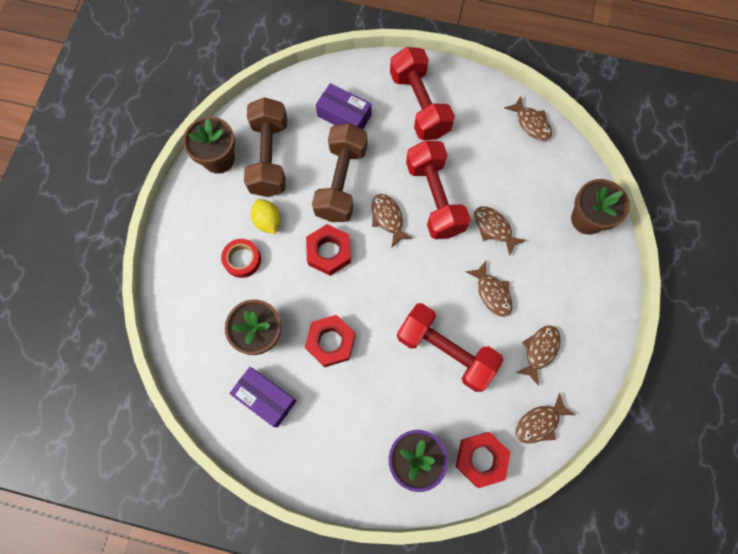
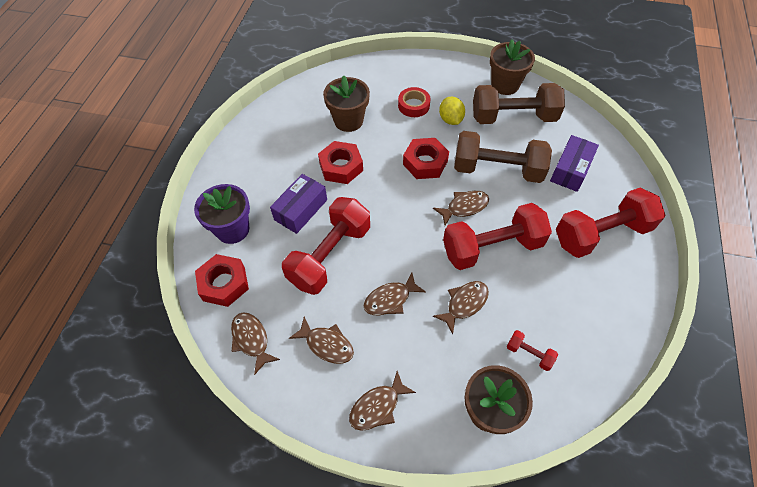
camera: 90 degrees right, 15 degrees down
purple box [229,367,296,427] -> purple box moved to [270,174,327,234]
yellow lemon [251,199,281,234] -> yellow lemon turned 75 degrees counterclockwise [439,97,465,125]
brown fish [504,96,552,141] -> brown fish moved to [349,371,416,431]
none -> red dumbbell [507,330,558,371]

